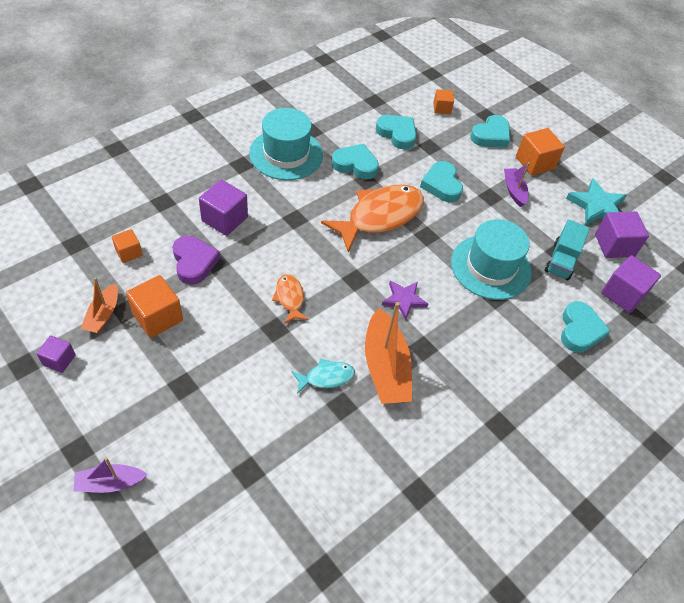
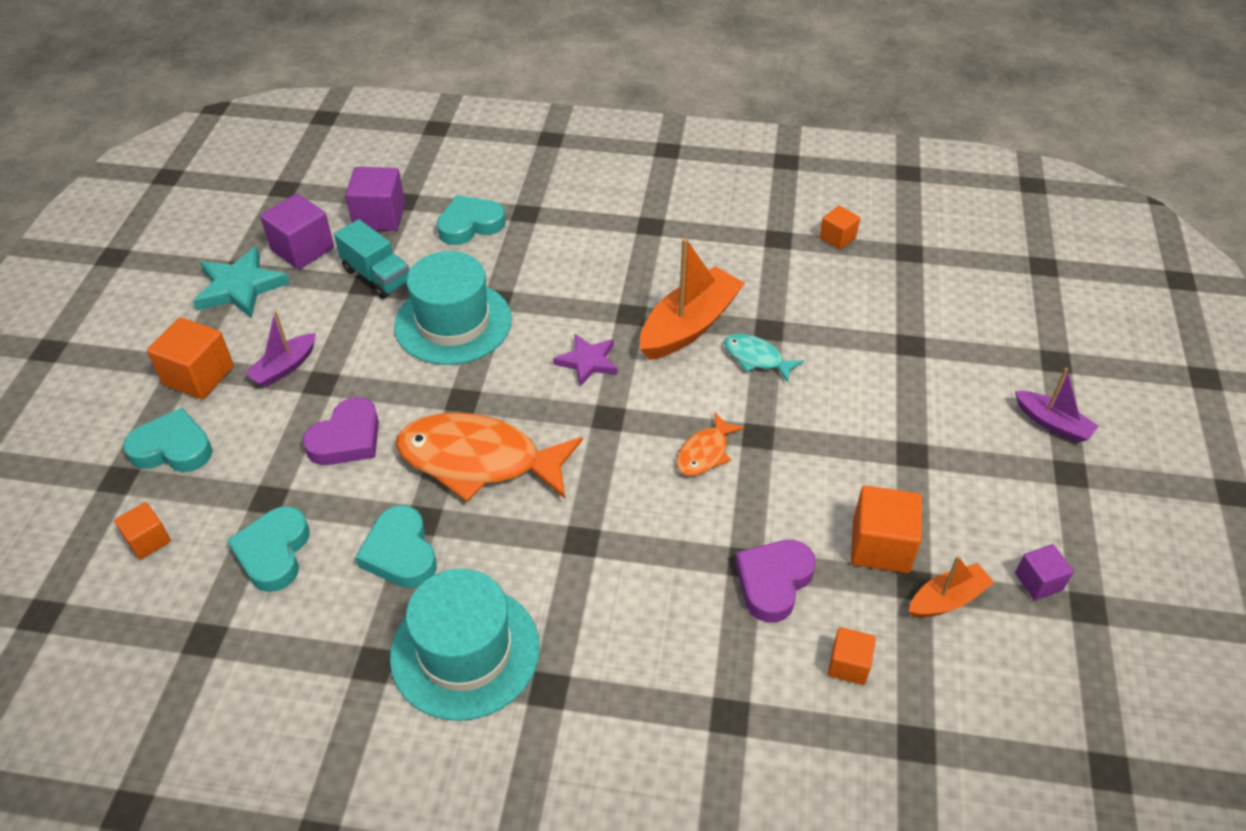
camera: 125 degrees left, 5 degrees down
purple cube [199,179,248,236] -> none
turquoise heart [420,161,463,202] -> purple heart [303,397,379,465]
turquoise truck [545,220,590,281] -> turquoise truck turned 60 degrees clockwise [334,219,409,299]
none -> orange cube [819,206,860,250]

